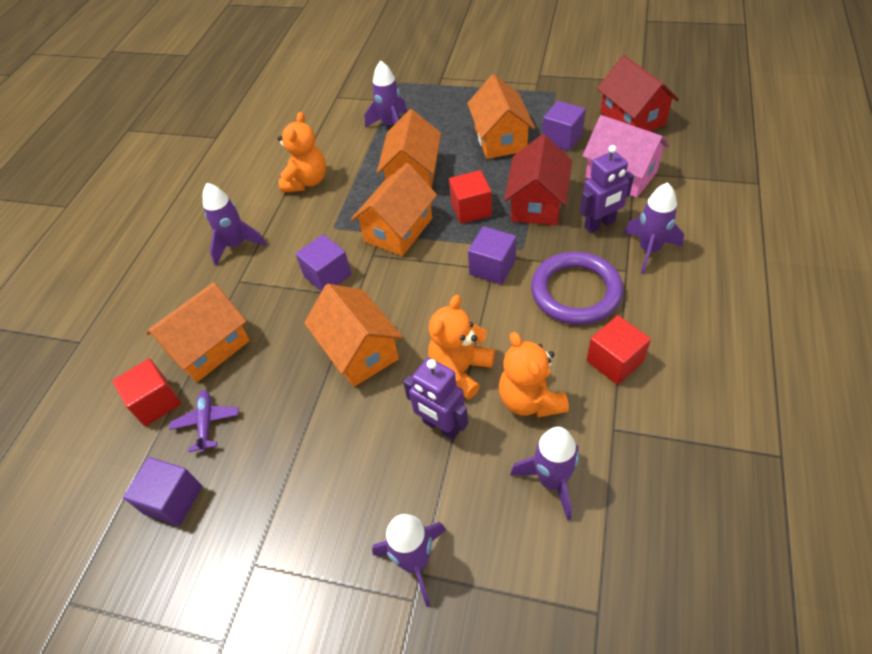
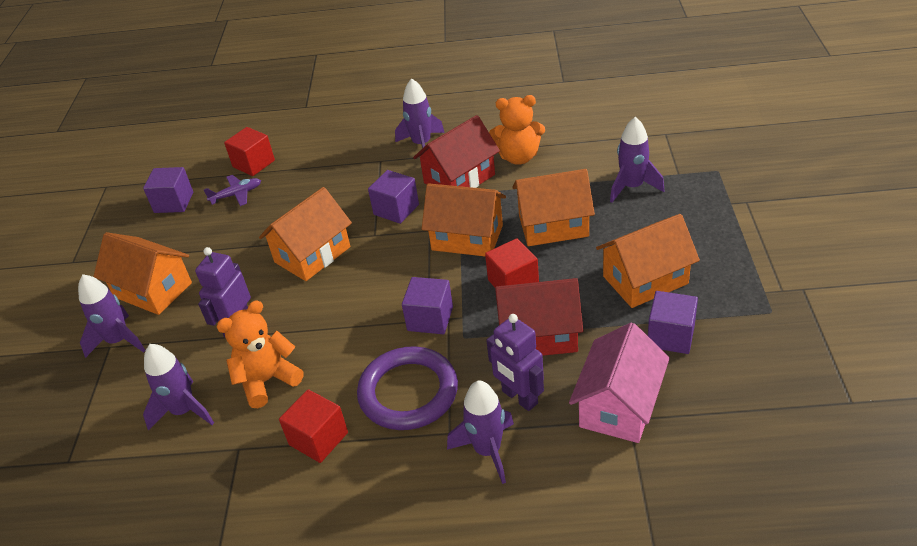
camera: 75 degrees right, 10 degrees down
orange house [146,282,250,382] -> orange house moved to [93,232,192,315]
orange teddy bear [428,295,495,400] -> none
red house [597,55,679,131] -> red house moved to [413,115,500,188]

